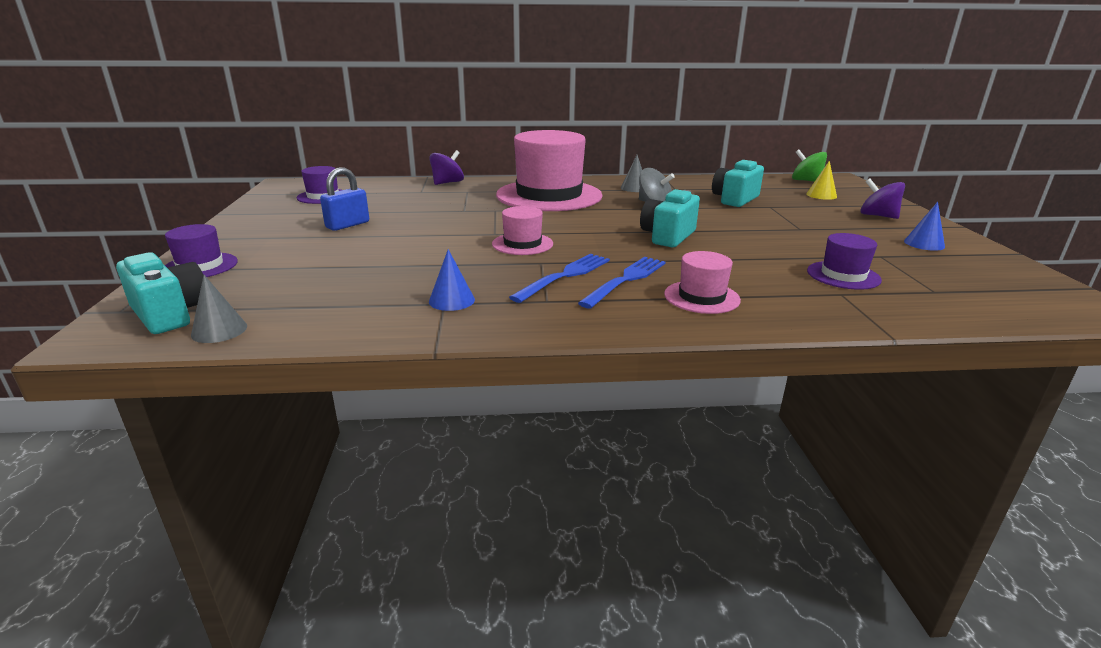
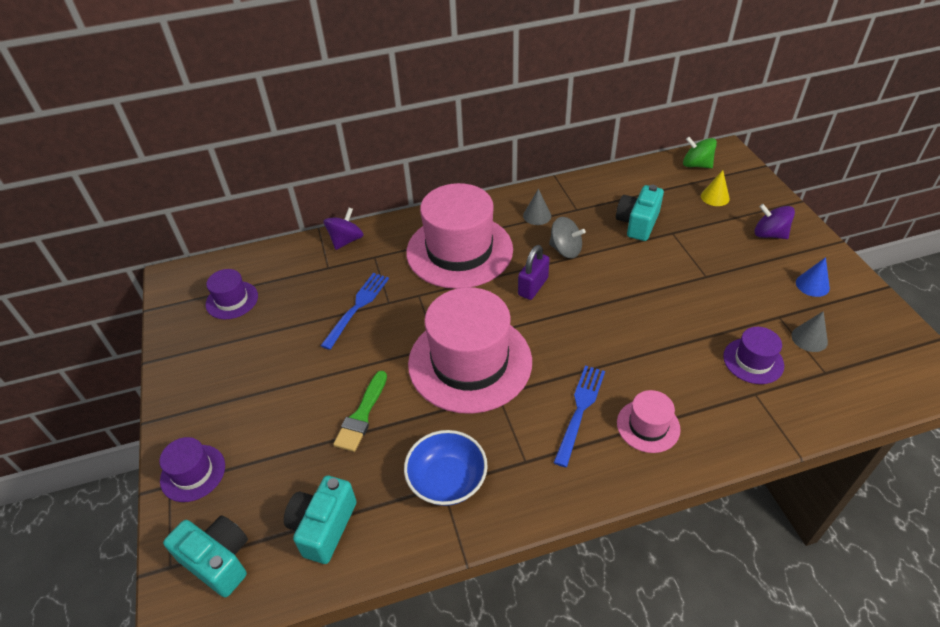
camera: 10 degrees left, 20 degrees up
grey cone [191,275,247,343] -> grey cone moved to [791,311,828,352]
blue padlock [320,167,369,231] -> none
blue cone [429,249,475,311] -> blue bowl [404,430,488,506]
pink hat [492,206,553,255] -> pink hat [408,287,532,414], size x2.17
blue fork [509,254,610,303] -> blue fork moved to [321,273,389,350]
turquoise camera [640,189,700,247] -> turquoise camera moved to [284,476,357,564]
none -> green brush [333,371,387,452]
none -> purple padlock [518,245,549,300]

